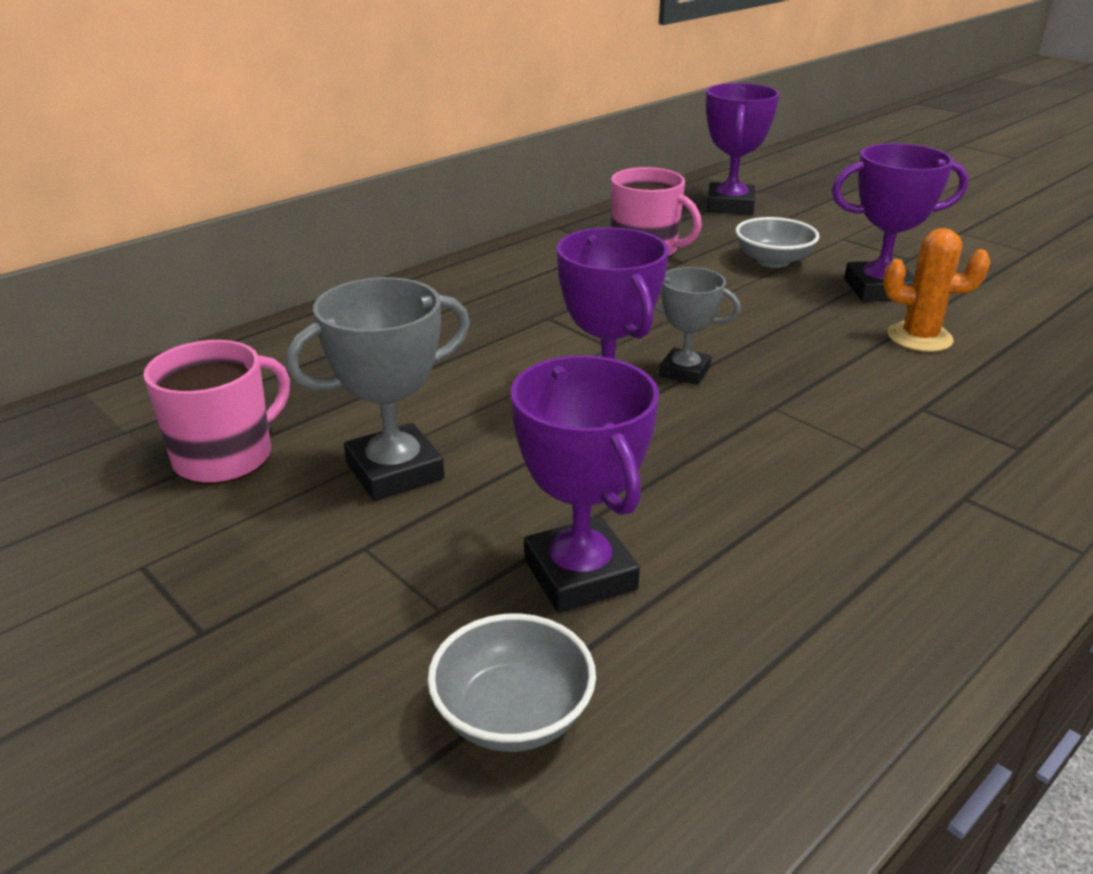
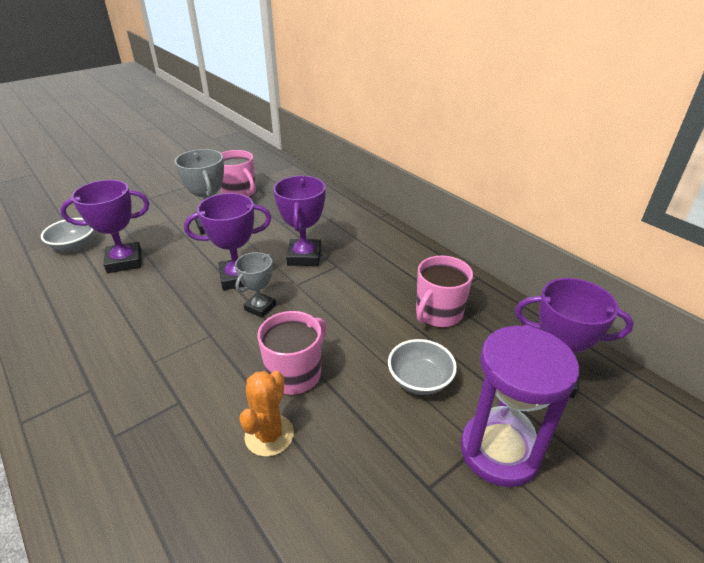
camera: 95 degrees right, 5 degrees up
purple trophy [832,143,969,302] -> purple trophy moved to [273,176,326,266]
none -> pink mug [257,311,327,395]
none -> purple hourglass [461,325,579,487]

